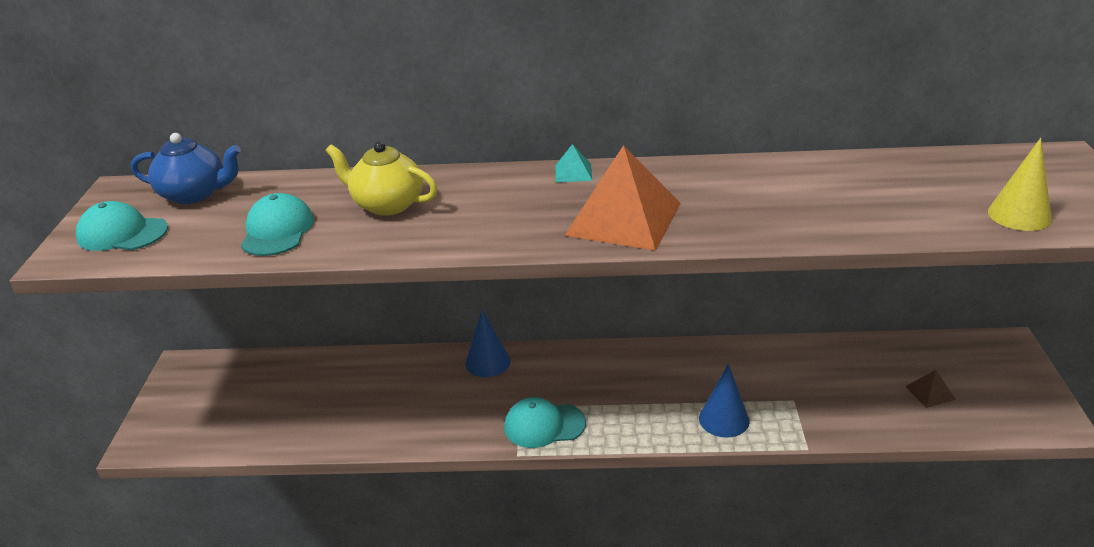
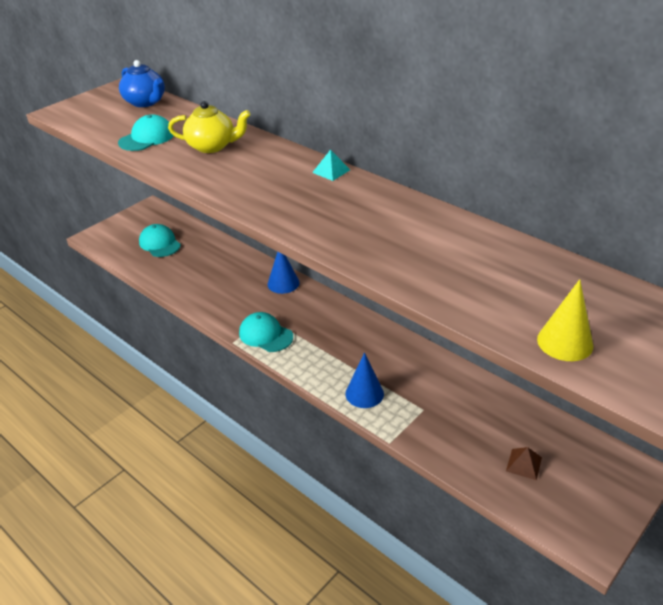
camera: 40 degrees right, 5 degrees up
turquoise cap [76,201,168,251] -> turquoise cap moved to [139,224,181,257]
yellow teapot [326,141,438,216] -> yellow teapot turned 120 degrees clockwise [168,101,251,153]
orange pyramid [564,145,681,251] -> none

